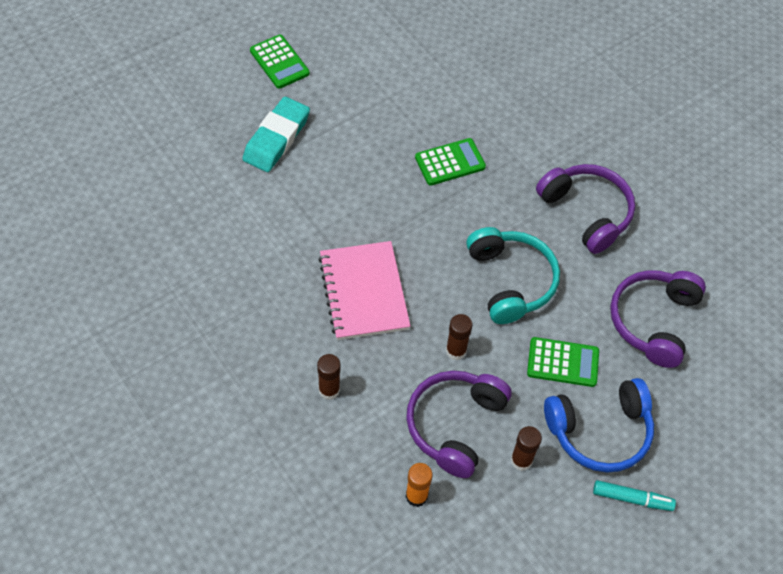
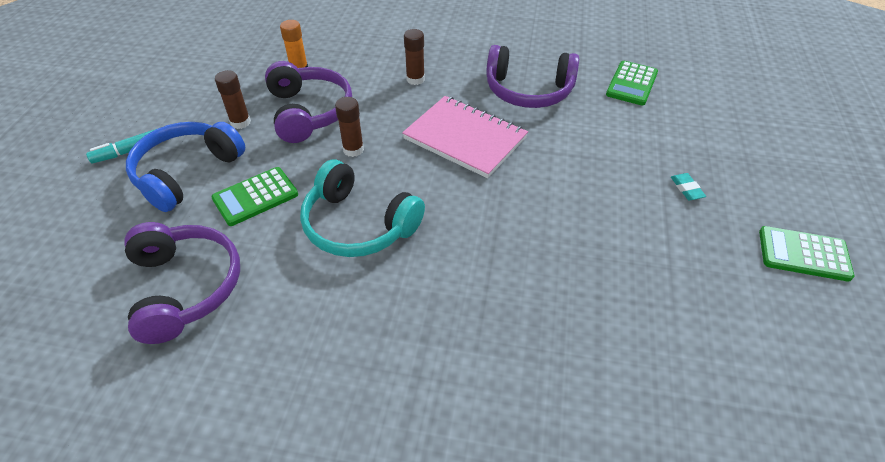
camera: 140 degrees right, 10 degrees down
turquoise eraser [242,97,310,172] -> turquoise eraser [671,173,706,200], size x0.41
green calculator [415,138,486,186] -> green calculator moved to [606,61,658,106]
purple headphones [536,164,635,254] -> purple headphones moved to [486,45,579,108]

